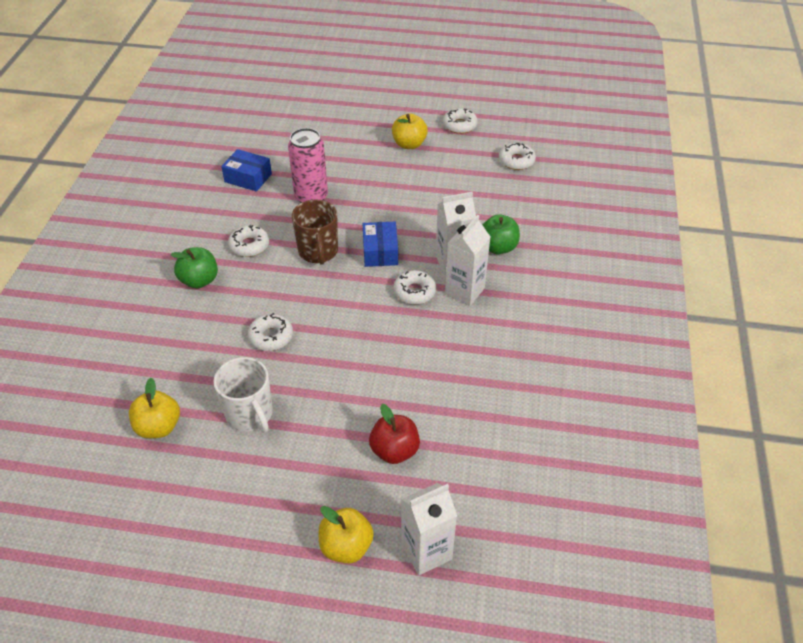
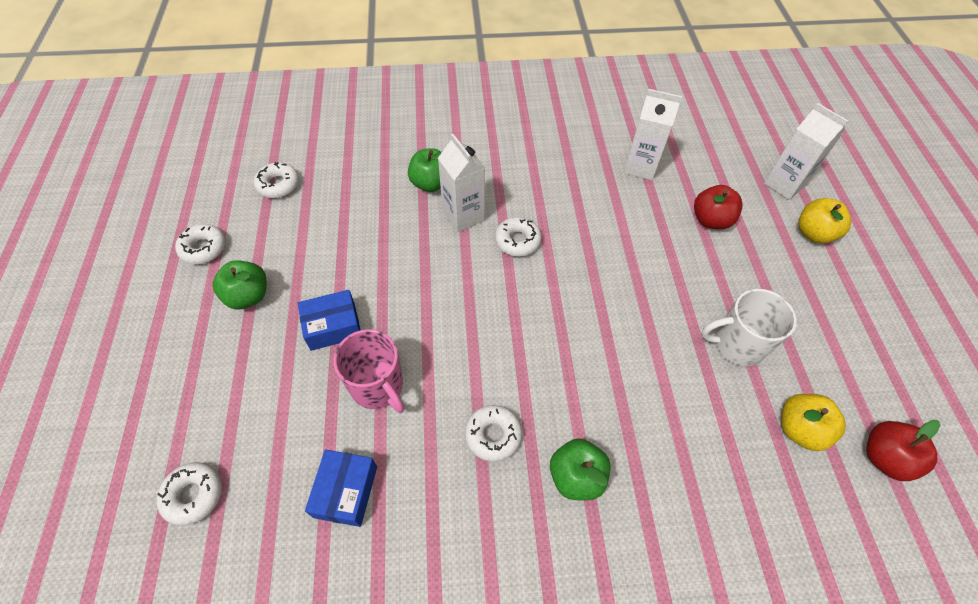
camera: 105 degrees left, 10 degrees up
white mug [213,357,273,432] -> white mug turned 135 degrees counterclockwise [701,289,797,366]
white donut [248,313,293,351] -> white donut moved to [157,462,222,526]
pink can [288,128,328,203] -> pink mug [334,329,404,413]
brown mug [292,199,338,265] -> none
blue box [363,222,398,267] -> blue box moved to [298,290,360,351]
yellow apple [392,113,428,149] -> green apple [213,260,267,309]
white carton [445,215,490,306] -> white carton moved to [624,89,682,180]
none -> red apple [866,420,940,481]

